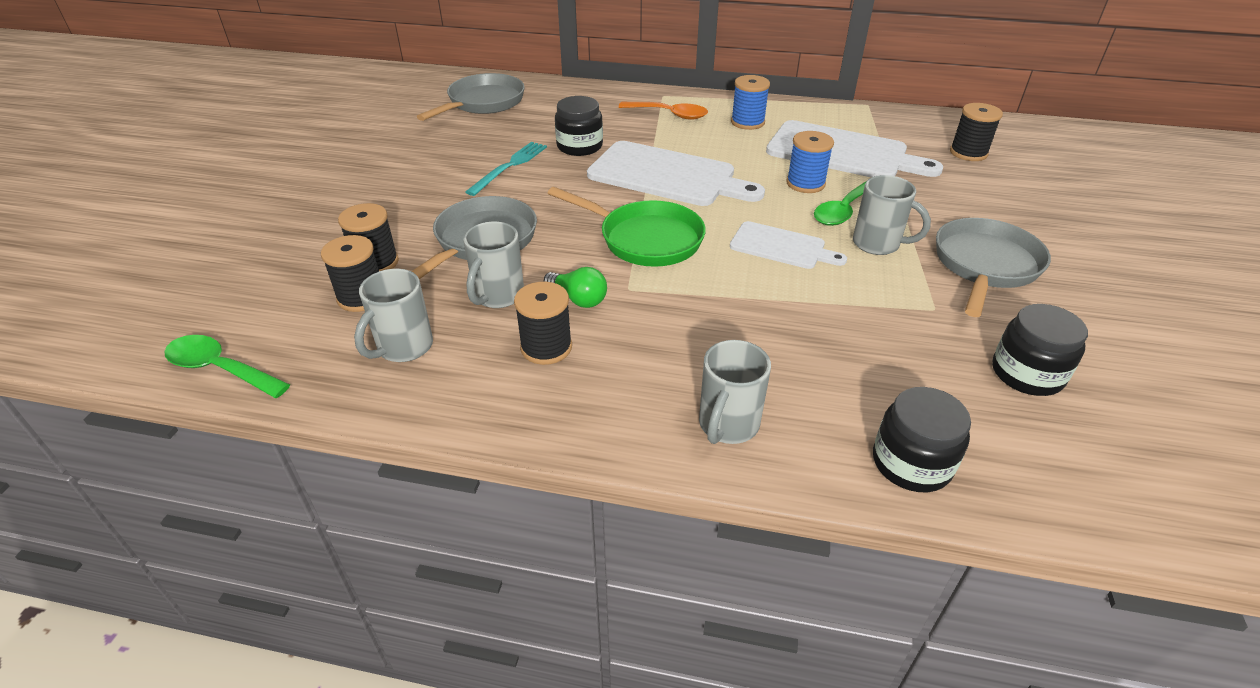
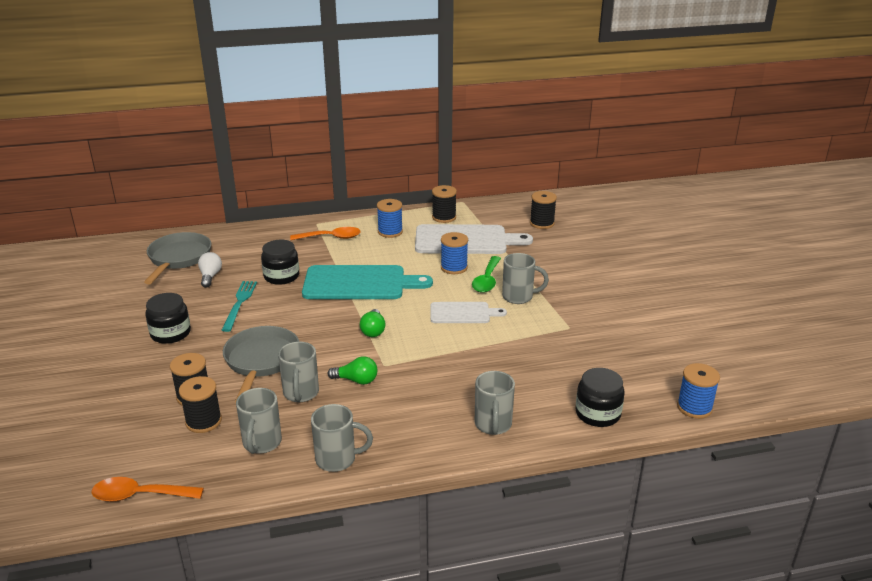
camera: 25 degrees left, 10 degrees down
green spoon [164,335,290,398] -> orange spoon [91,477,204,502]
black spool [514,282,572,365] -> black spool moved to [432,185,457,223]
green pan [548,187,706,267] -> green light bulb [360,309,386,337]
white cutting board [587,141,765,206] -> turquoise cutting board [302,265,433,299]
grey pan [936,218,1051,317] -> none
black jar [992,304,1088,396] -> black jar moved to [145,293,191,344]
none -> white light bulb [198,252,222,288]
none -> grey mug [311,404,373,472]
none -> blue spool [677,363,720,419]

